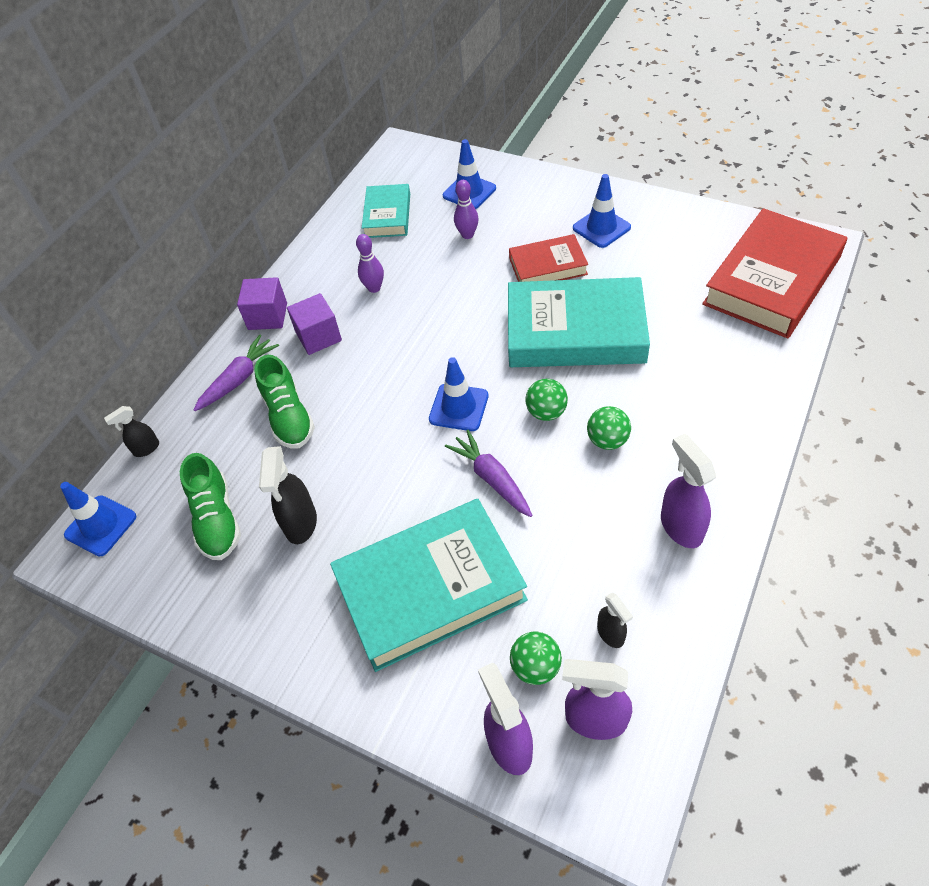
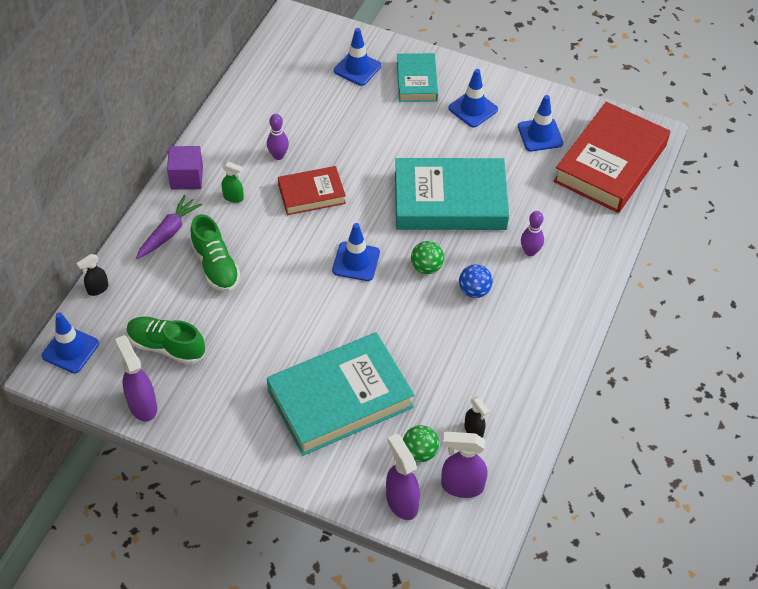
camera: 10 degrees left, 0 degrees up
green shoe [180,453,241,560] -> green shoe turned 135 degrees clockwise [127,317,205,365]
black spray bottle [259,446,317,544] -> none
purple cube [287,293,342,355] -> green spray bottle [222,161,244,203]
turquoise book [362,184,410,238] -> turquoise book moved to [397,53,438,102]
purple carrot [445,430,532,517] -> none
purple bowling pin [454,180,479,239] -> purple bowling pin moved to [521,211,544,256]
red book [509,234,588,282] -> red book moved to [278,166,346,215]
green ball [587,406,631,450] -> blue ball [459,264,493,298]
purple spray bottle [661,434,716,548] -> purple spray bottle moved to [115,335,157,422]
none -> blue traffic cone [518,95,563,152]

